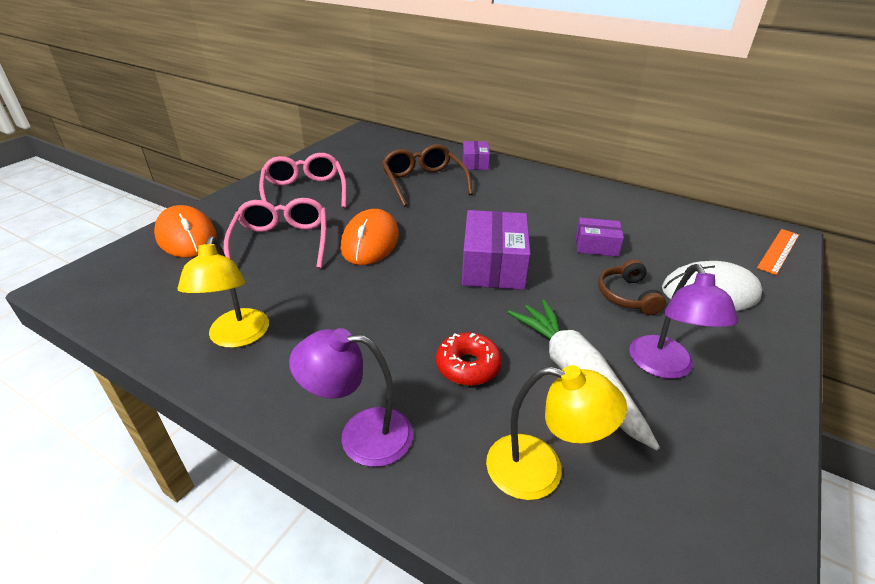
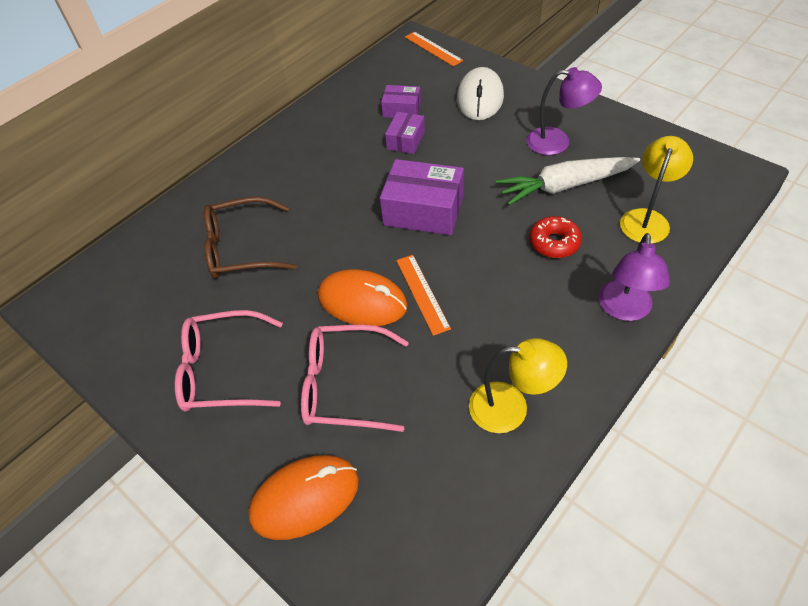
camera: 75 degrees left, 15 degrees up
purple box [463,141,490,170] -> purple box moved to [381,85,421,118]
brown headphones [598,259,666,315] -> none
none -> orange ruler [396,255,451,336]

